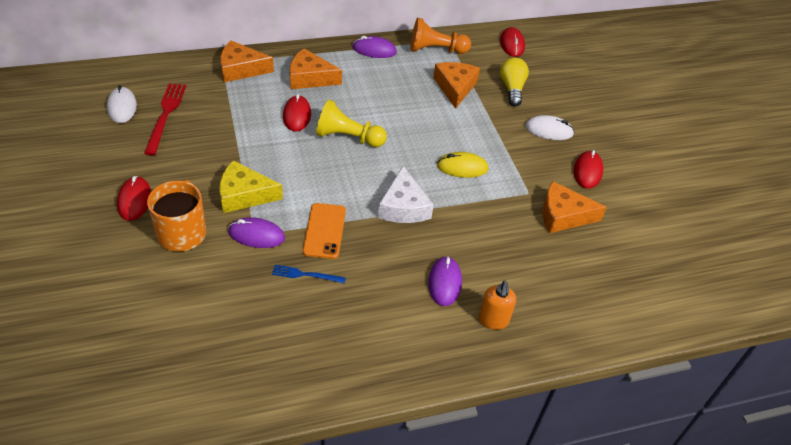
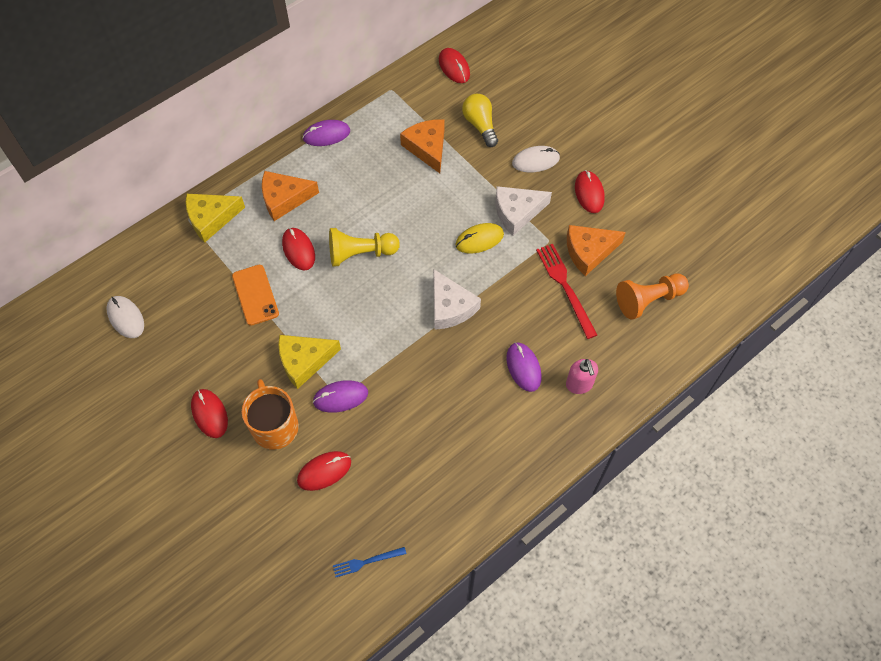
camera: 20 degrees left, 15 degrees up
red fork [144,83,186,155] -> red fork moved to [536,244,597,339]
orange cheese [220,41,274,82] -> yellow cheese [186,194,245,242]
blue fork [272,265,346,283] -> blue fork moved to [333,547,406,577]
orange phone [303,203,346,259] -> orange phone moved to [232,265,279,326]
orange pawn [410,18,471,54] -> orange pawn moved to [616,274,689,320]
orange soap dispenser [479,281,516,330] -> pink soap dispenser [566,359,598,394]
none -> red mouse [297,451,351,491]
none -> white cheese [496,186,552,236]

